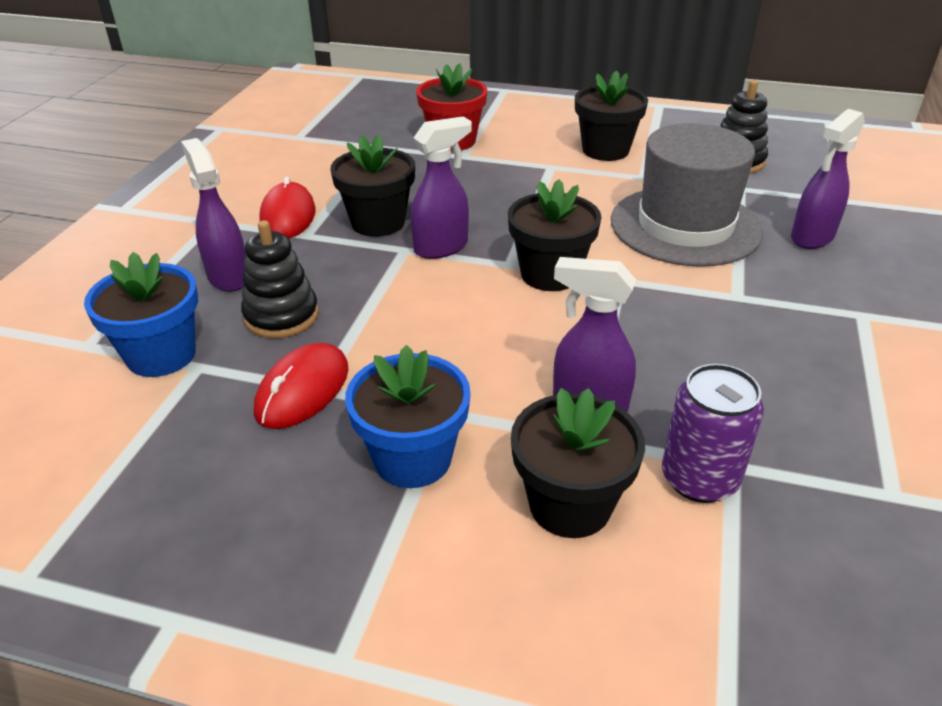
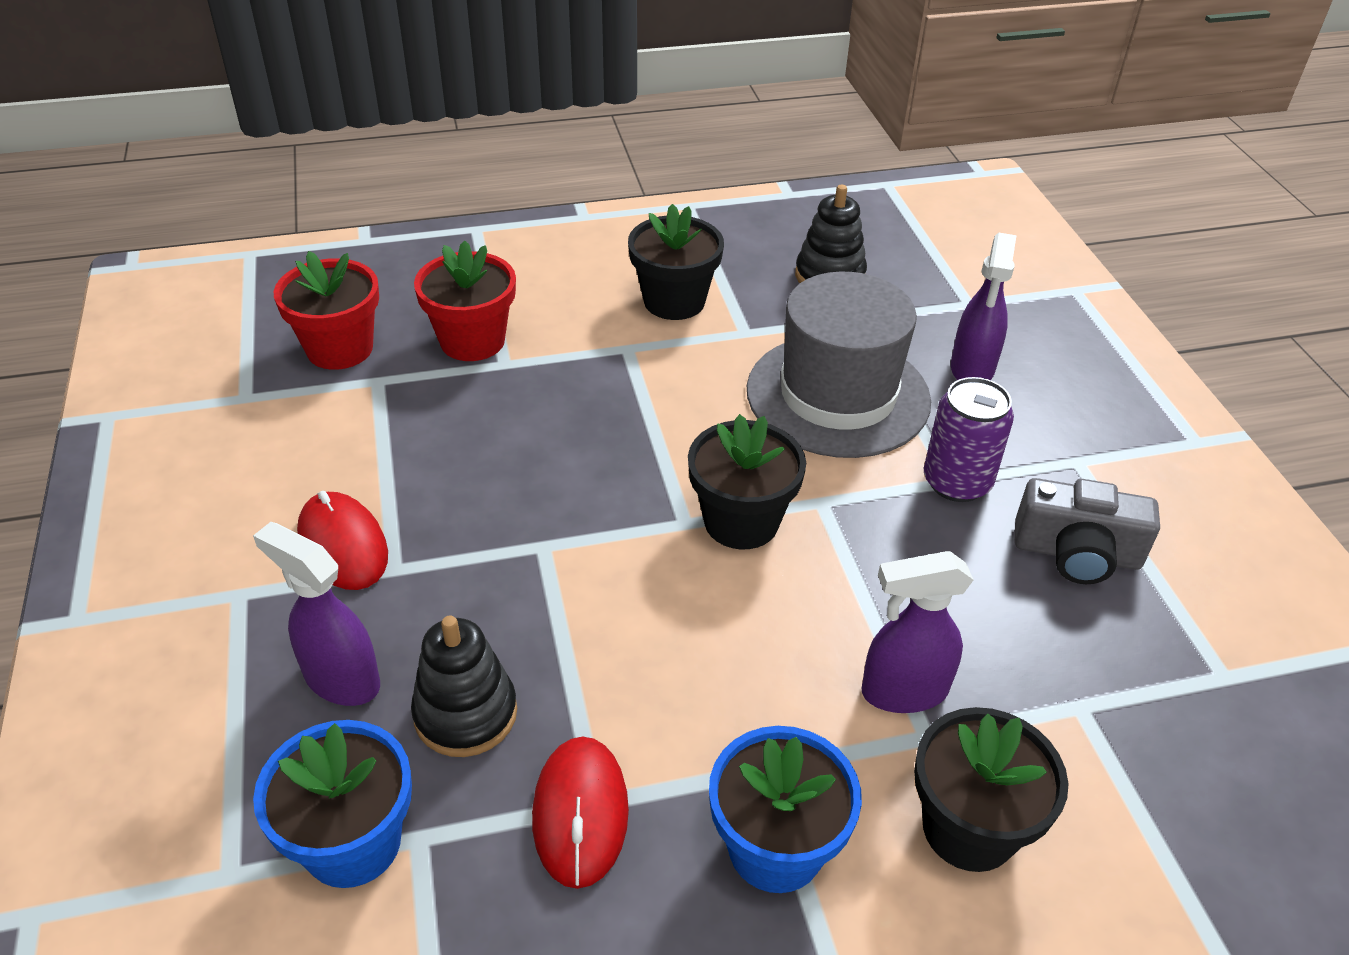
camera: 30 degrees left, 5 degrees up
black flower pot [330,134,415,237] -> none
purple spray bottle [411,116,472,259] -> none
purple can [662,364,764,503] -> purple can moved to [924,377,1014,502]
none -> red flower pot [274,251,379,370]
none -> grey camera [1015,478,1160,584]

